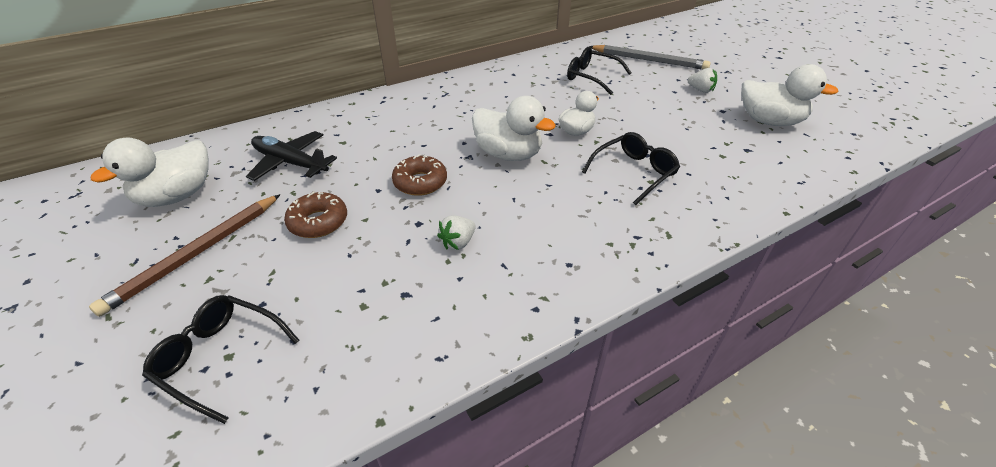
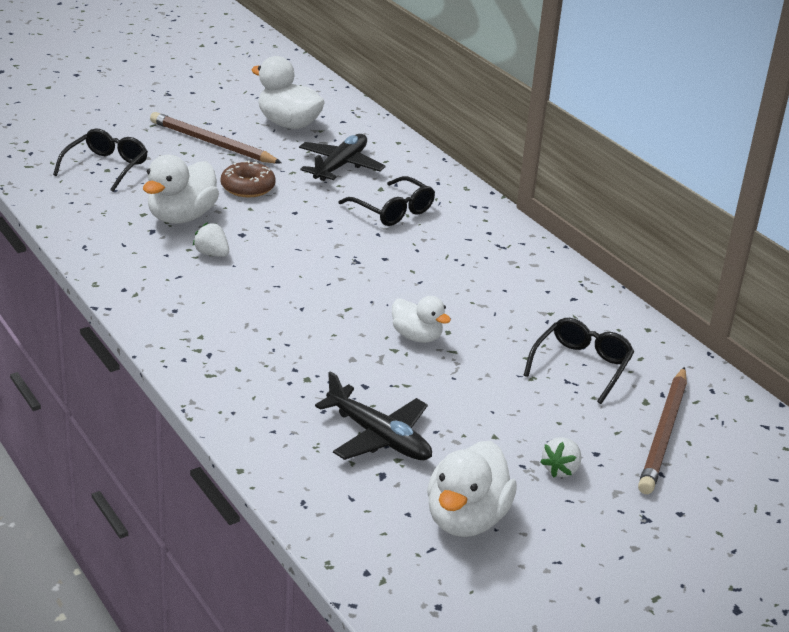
camera: 85 degrees right, 10 degrees down
brown donut [392,154,447,196] -> none
white duck [472,96,556,161] -> white duck moved to [143,155,219,223]
black glasses [582,132,680,205] -> black glasses moved to [338,176,435,226]
grey pencil [589,45,711,69] -> brown pencil [638,367,687,494]
none -> black plane [315,371,432,460]

